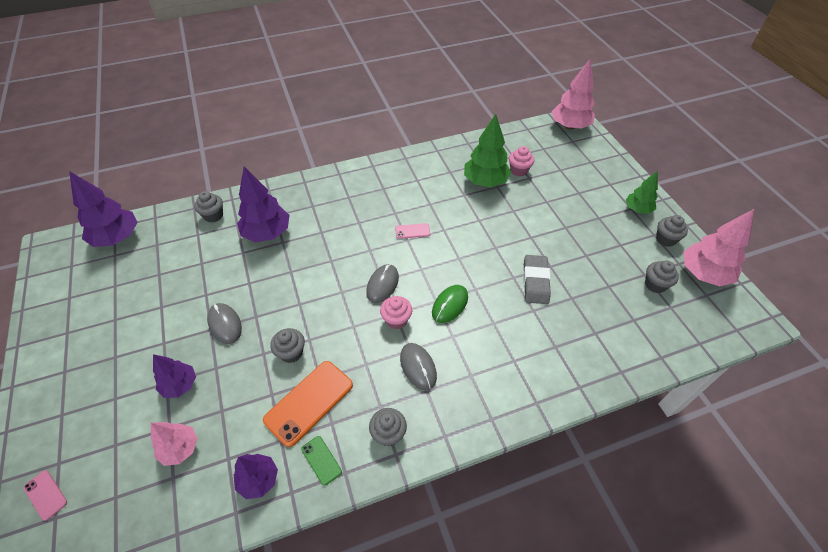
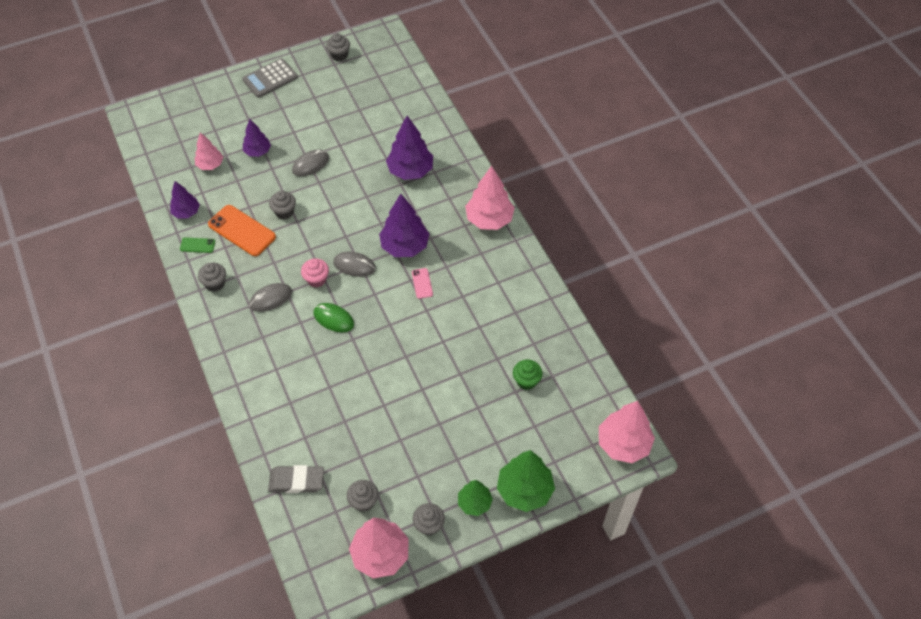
camera: 85 degrees right, 5 degrees up
pink phone [24,470,67,521] -> none
purple tree [69,171,138,247] -> purple tree moved to [379,194,429,257]
grey cupcake [194,191,223,223] -> grey cupcake moved to [326,33,350,61]
green phone [301,436,342,486] -> green phone turned 45 degrees clockwise [180,237,215,253]
green tree [464,114,511,187] -> green tree moved to [497,450,555,512]
pink cupcake [509,146,534,177] -> green cupcake [513,360,542,390]
grey eraser [523,255,551,304] -> grey eraser moved to [268,465,324,493]
none -> grey calculator [242,58,298,98]
none -> pink tree [465,166,515,230]

